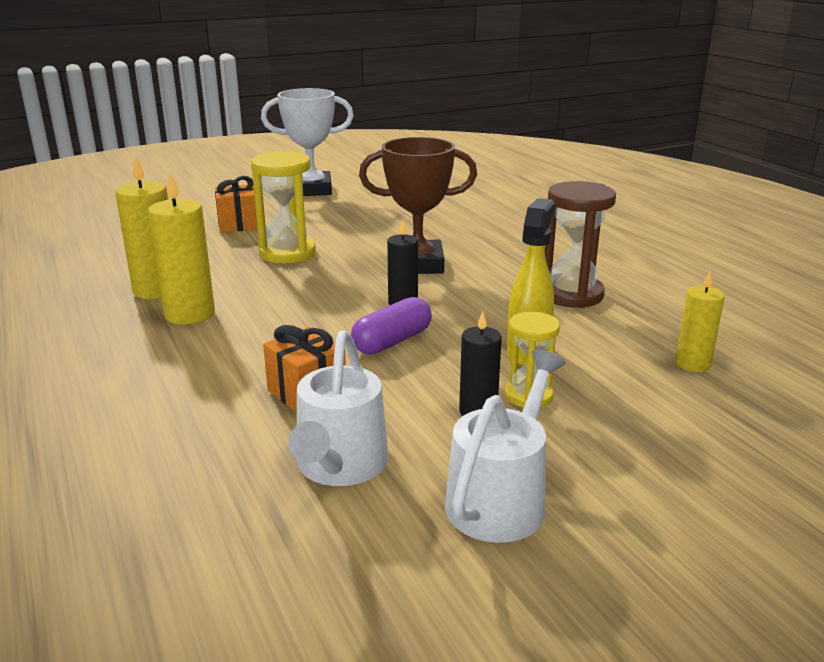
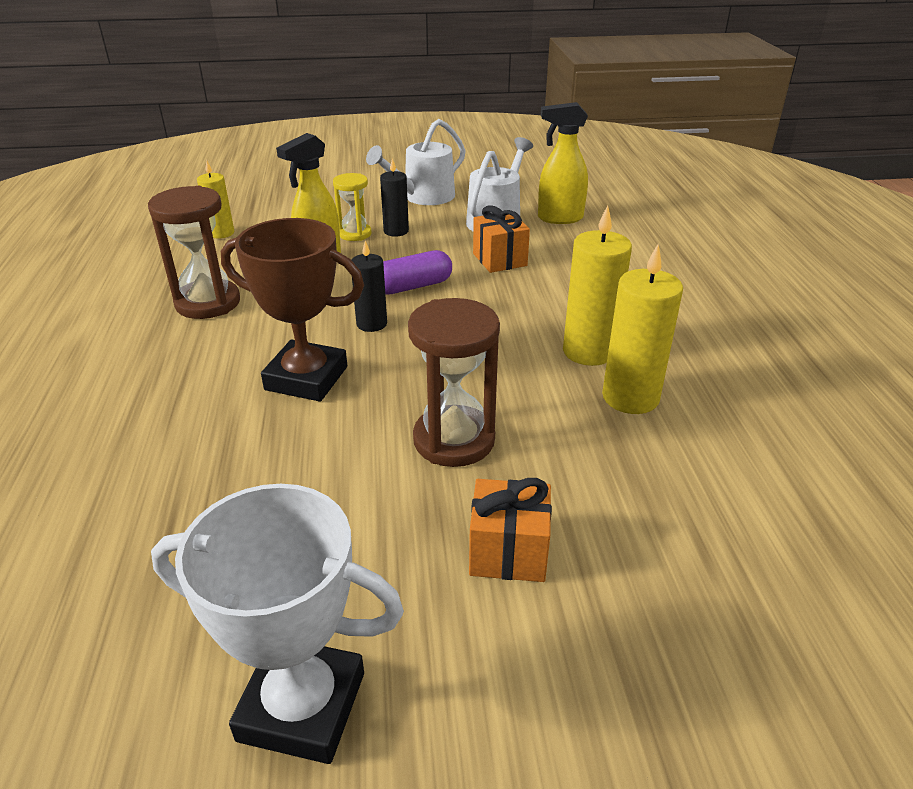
camera: 160 degrees left, 10 degrees up
yellow hourglass [251,151,316,263] -> brown hourglass [408,298,500,467]
none -> yellow spray bottle [538,102,588,224]

